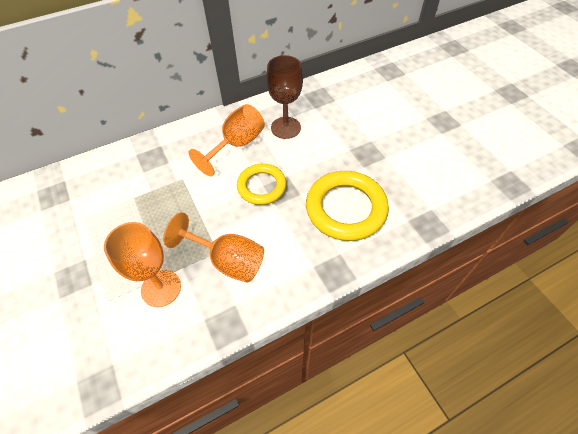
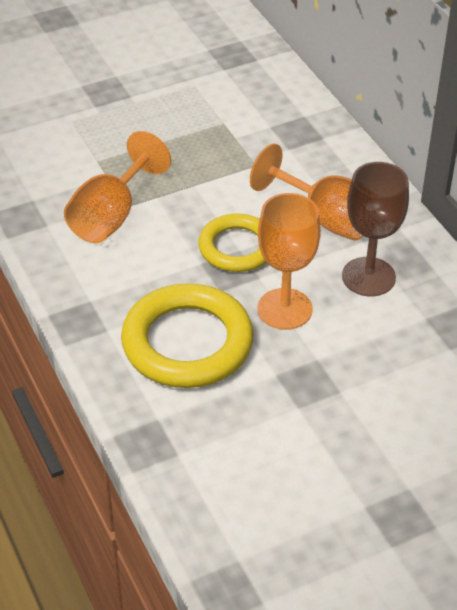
camera: 90 degrees right, 10 degrees down
orange goblet [104,222,181,307] -> orange goblet moved to [258,193,321,330]

